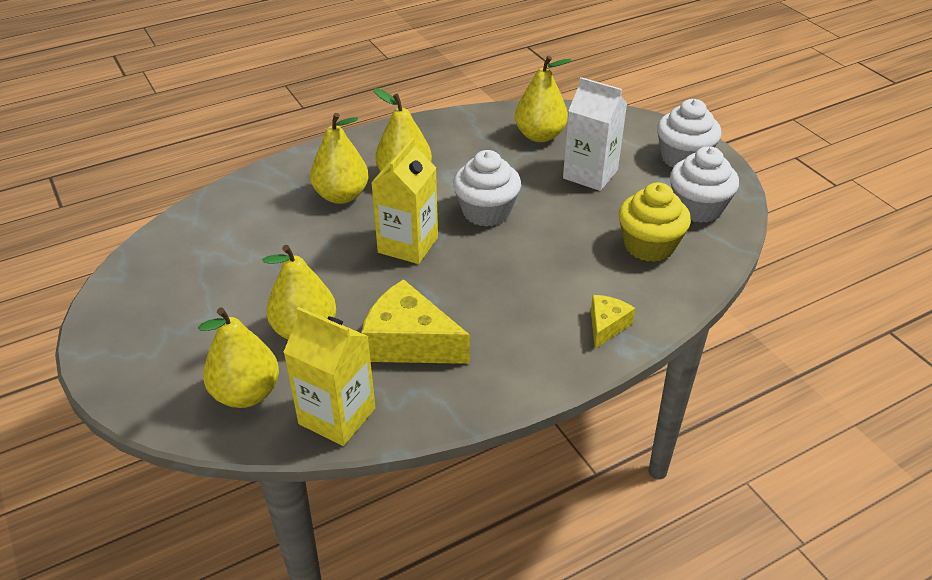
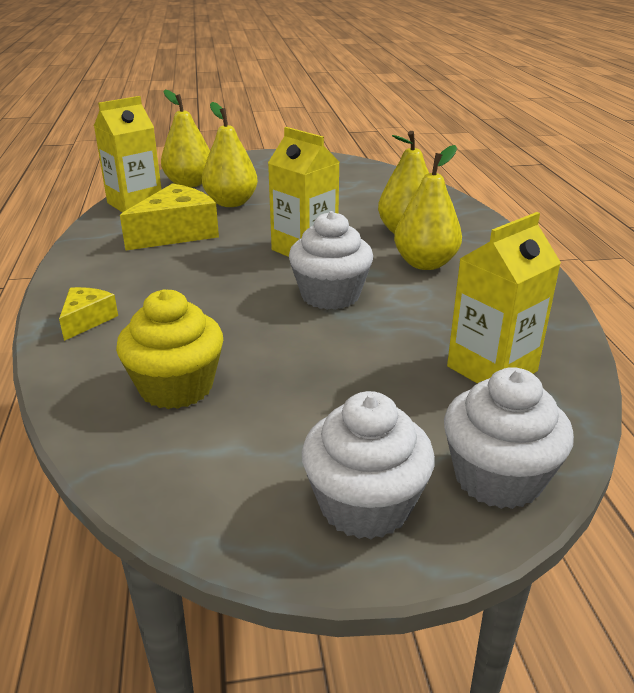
camera: 110 degrees right, 10 degrees down
yellow pear [515,56,572,142] -> yellow carton [447,212,561,383]
white carton [563,77,627,191] -> none
yellow cheese [591,295,636,349] -> yellow cheese turned 120 degrees counterclockwise [59,287,118,341]
white cupcake [670,146,739,223] -> white cupcake moved to [444,367,574,509]

